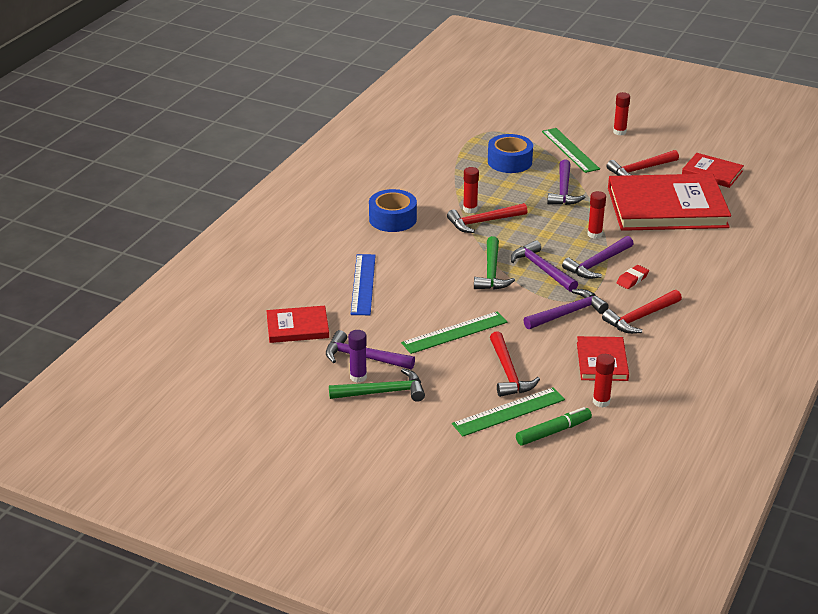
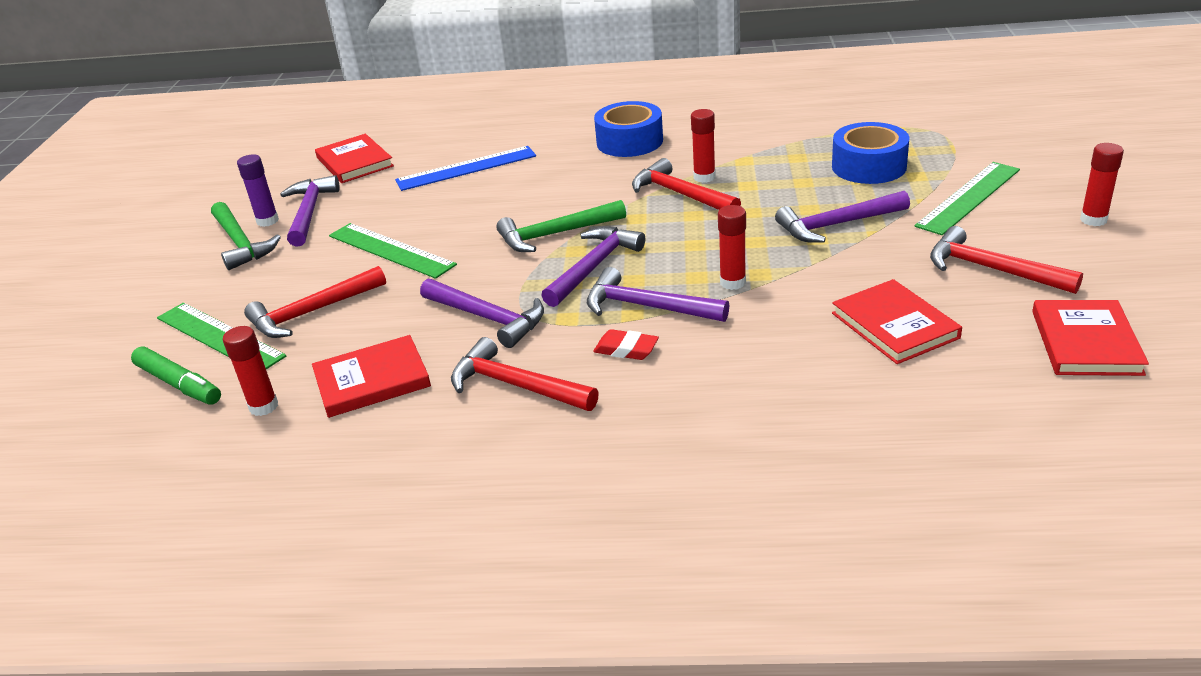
camera: 70 degrees right, 0 degrees up
red book [608,174,731,231] -> red book [832,279,962,364], size x0.49

